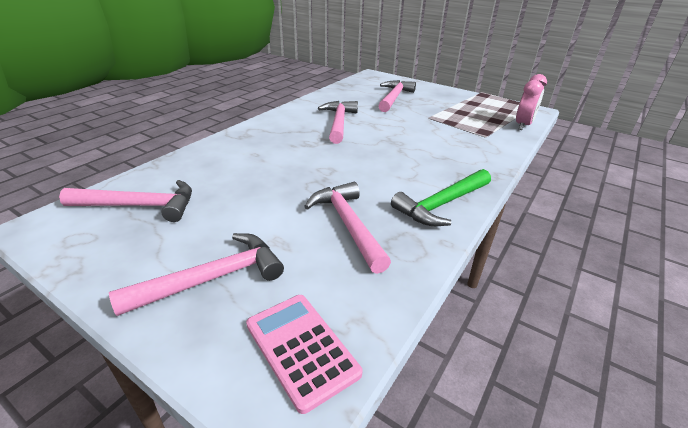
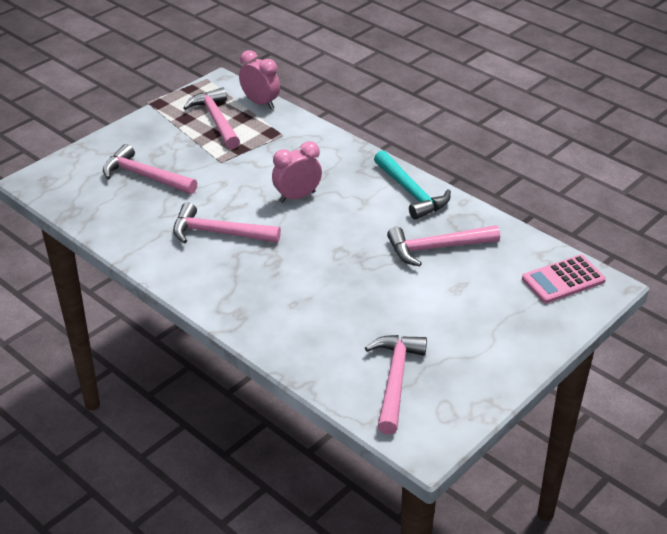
camera: 80 degrees left, 5 degrees up
pink hammer [109,233,284,316] -> pink hammer moved to [183,87,240,149]
green hammer [391,169,491,226] -> turquoise hammer [374,150,451,220]
none -> pink clock [272,141,322,203]

